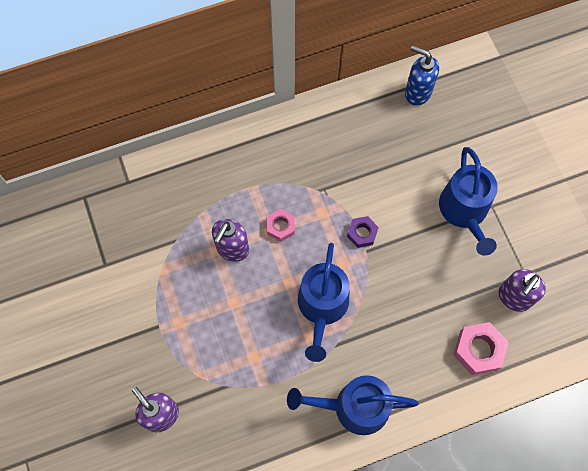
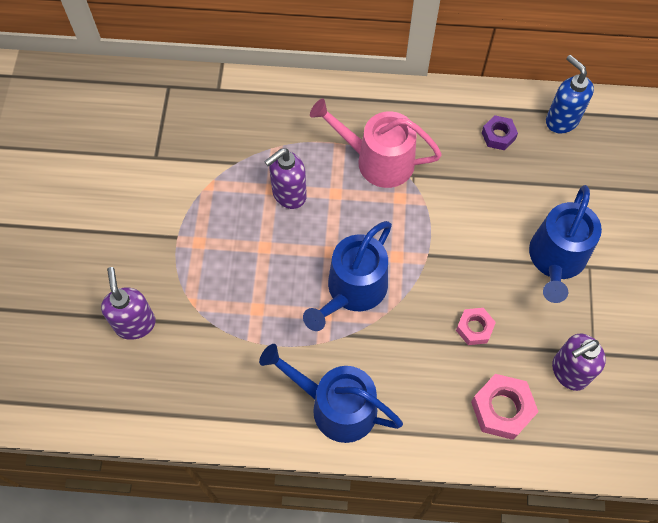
camera: 25 degrees right, 5 degrees down
pink nut [267,209,295,242] -> pink nut moved to [456,308,496,345]
purple nut [347,216,379,248] -> purple nut moved to [482,115,518,150]
none -> pink watering can [310,99,442,188]

